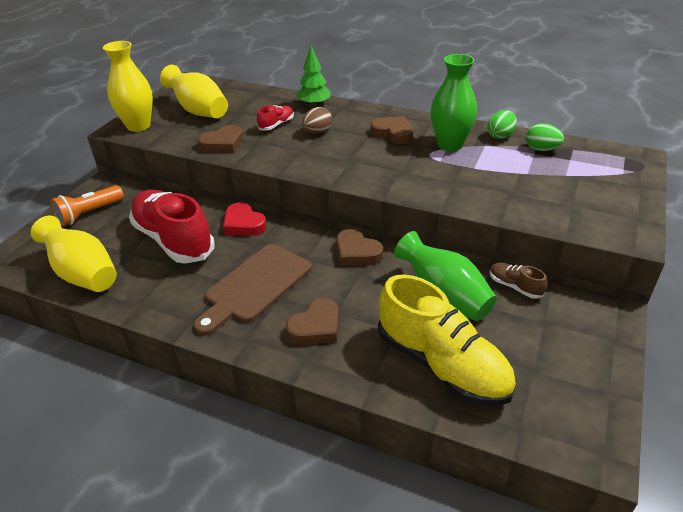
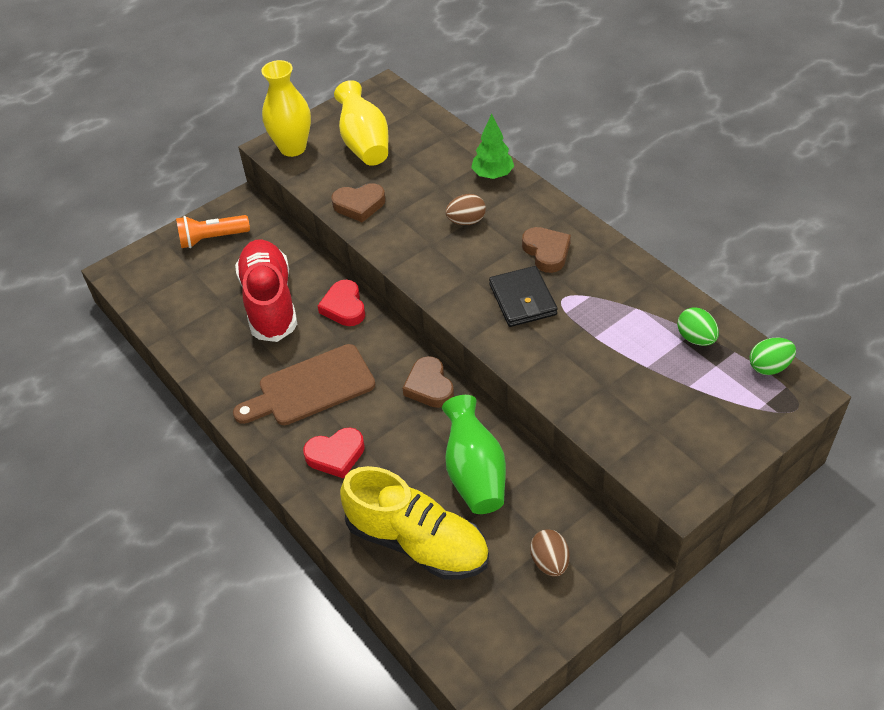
camera: 30 degrees right, 10 degrees up
yellow vase [31,215,117,292] -> none
red shoe [257,105,294,131] -> none
brown heart [286,298,339,345] -> red heart [303,427,365,479]
yellow shoe [378,274,516,406] -> yellow shoe turned 45 degrees counterclockwise [340,466,489,580]
green vase [431,54,477,151] -> none
green egg [487,110,517,139] -> green egg moved to [750,338,796,375]
brown shoe [490,262,547,299] -> none
none -> black wallet [489,266,558,327]
none -> brown egg [530,529,569,577]

